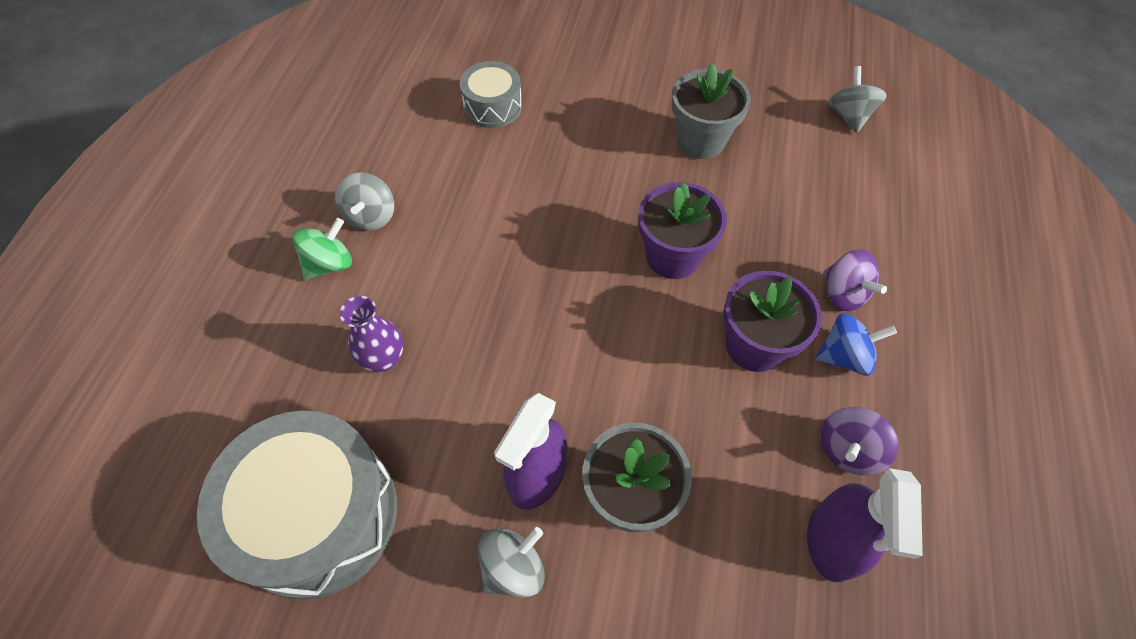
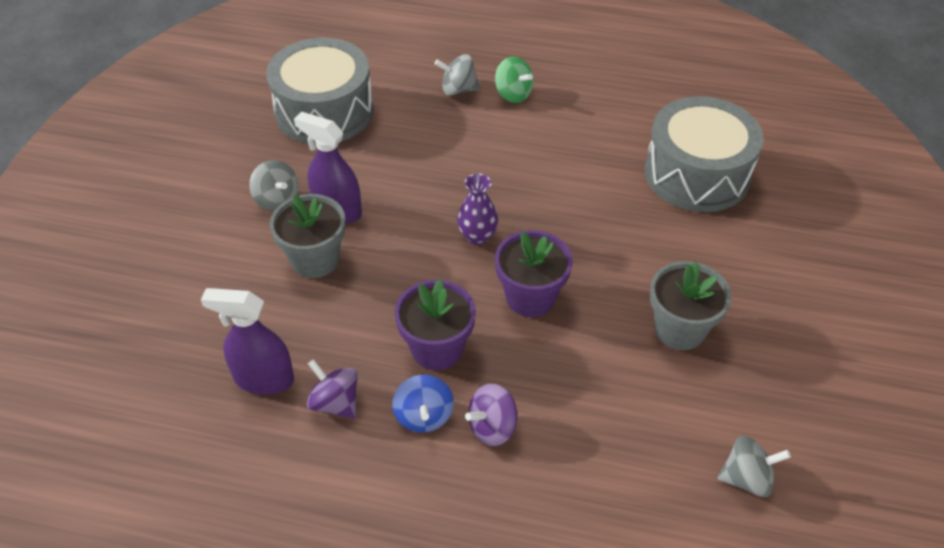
camera: 90 degrees right, 10 degrees down
grey spinning top [335,172,394,231] -> grey spinning top moved to [435,54,480,96]
purple vase [340,296,404,372] -> purple vase moved to [457,173,498,245]
grey drum [460,61,522,128] -> grey drum [645,96,764,212], size x1.89

